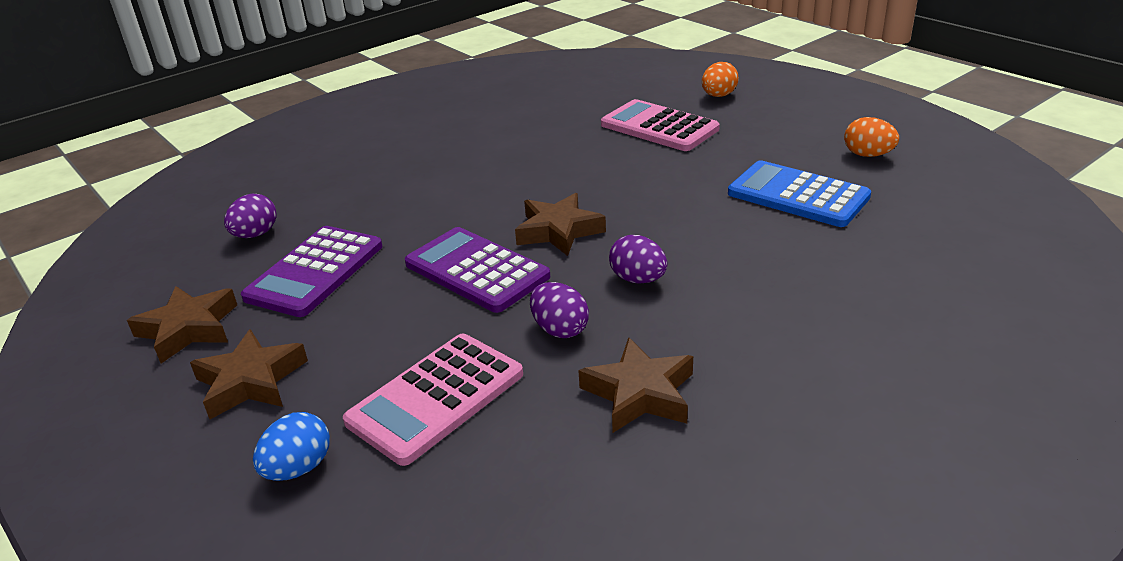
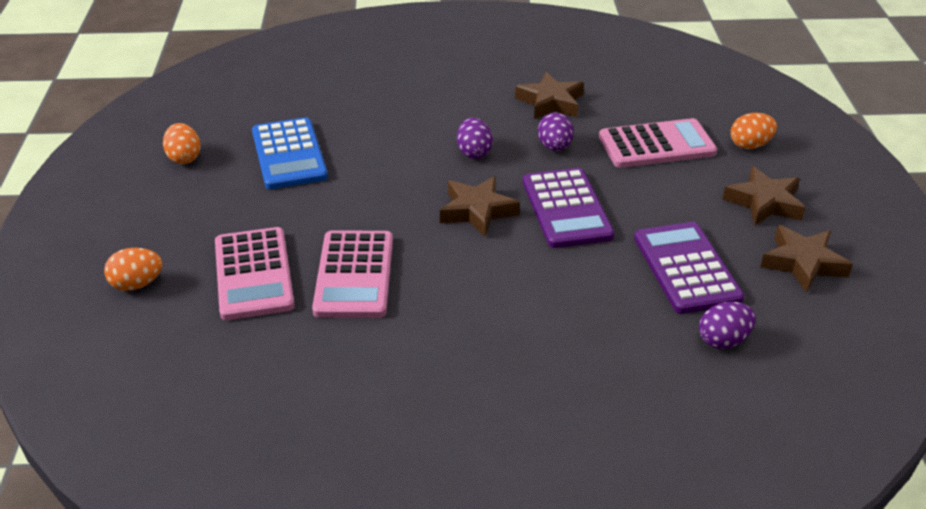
camera: 145 degrees left, 5 degrees up
purple calculator [241,226,382,317] -> purple calculator turned 75 degrees counterclockwise [634,222,744,314]
blue egg [253,412,330,481] -> orange egg [731,113,777,149]
none -> pink calculator [312,231,393,318]

